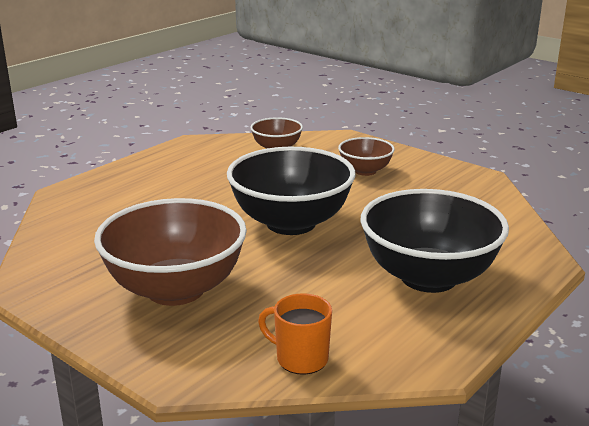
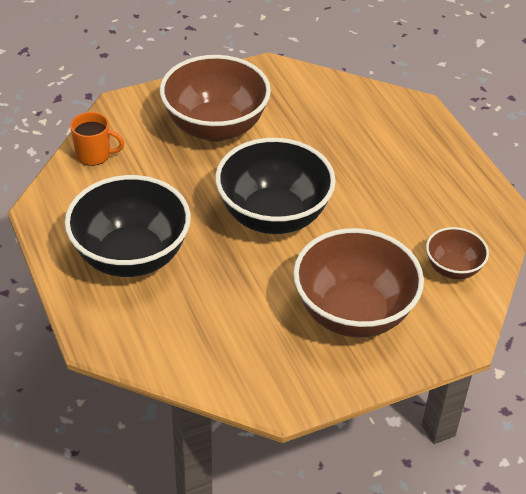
camera: 115 degrees right, 20 degrees up
orange mug [258,293,332,375] -> orange mug turned 45 degrees clockwise [70,112,124,166]
brown bowl [338,137,395,176] -> brown bowl [293,228,424,338], size x1.96

